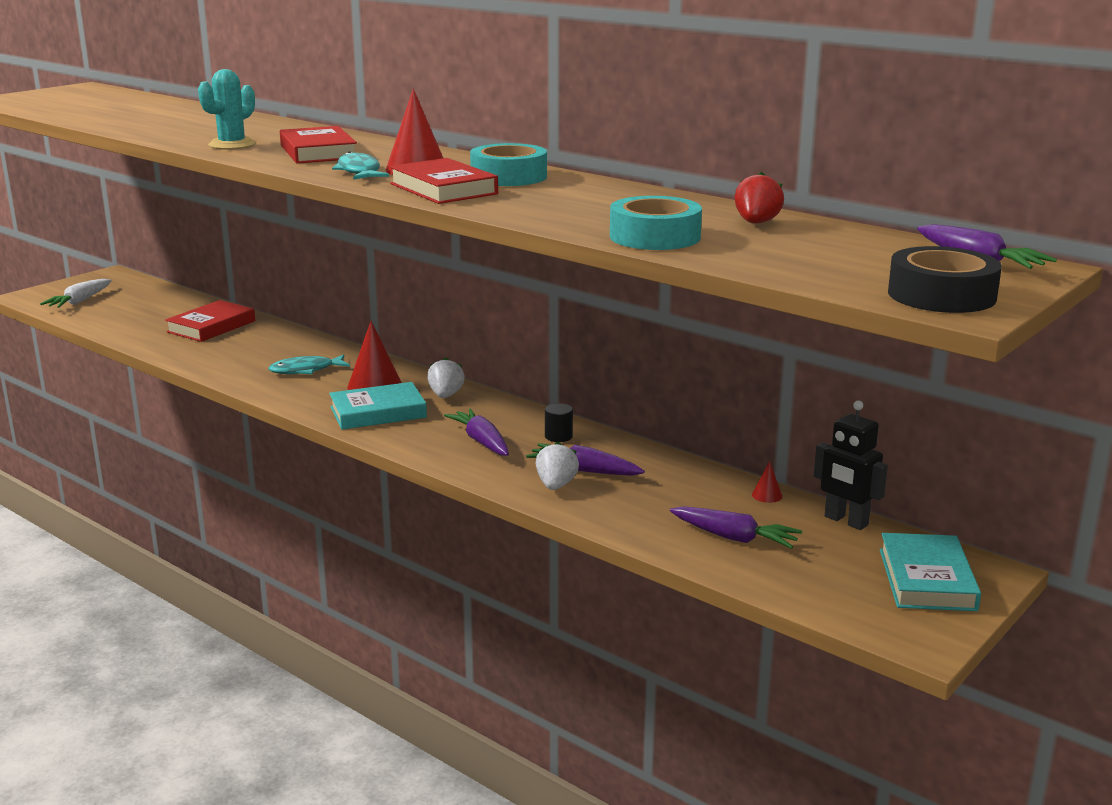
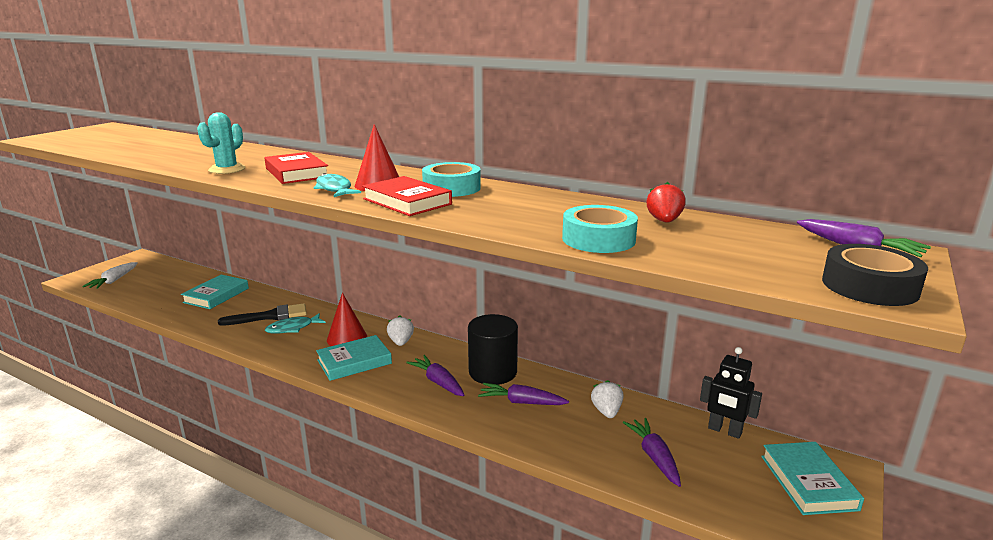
camera: 10 degrees left, 0 degrees up
red book [165,300,255,342] -> turquoise book [181,275,249,309]
white strawberry [536,442,579,490] -> white strawberry moved to [591,380,623,418]
black cylinder [545,403,573,442] -> black cylinder [468,314,518,385], size x2.39
purple carrot [670,506,802,549] -> purple carrot turned 120 degrees counterclockwise [623,418,681,487]
red cone [752,461,782,503] -> none
none -> black brush [218,303,307,326]

